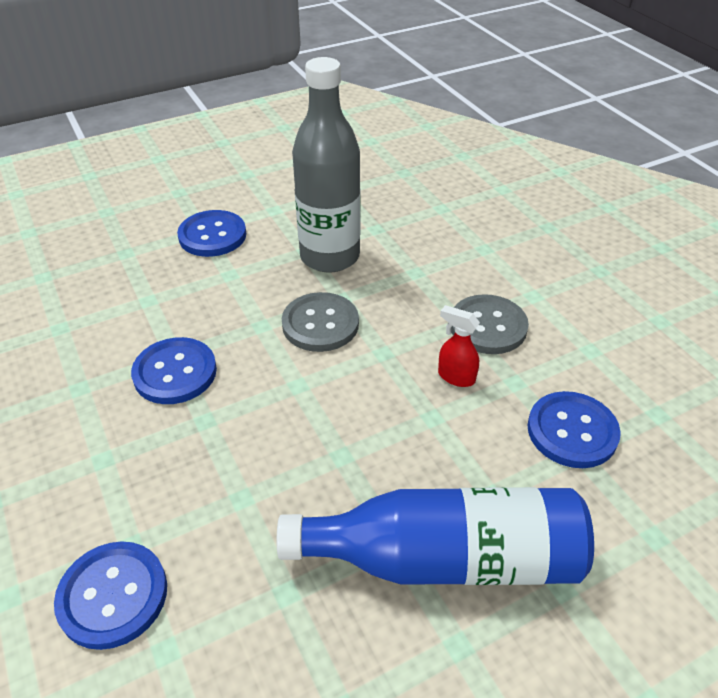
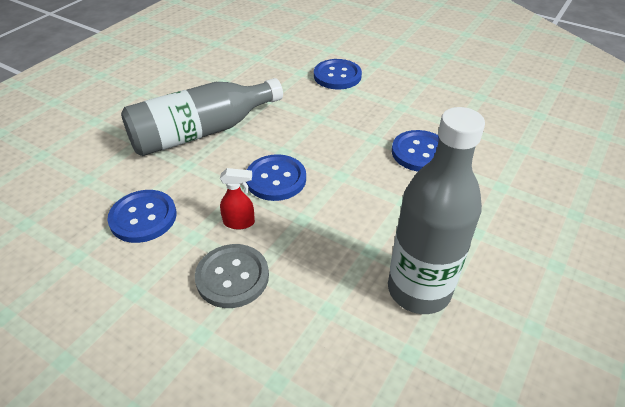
camera: 150 degrees right, 0 degrees up
blue button [177,210,246,257] -> blue button moved to [246,154,306,201]
blue bottle [277,487,594,585] -> grey bottle [121,78,283,156]
grey button [282,292,359,352] -> none

